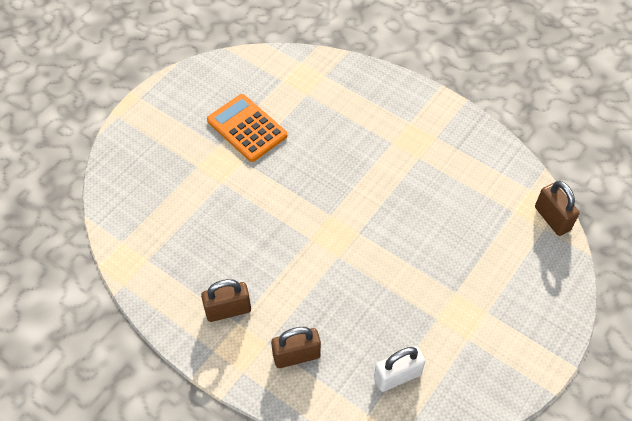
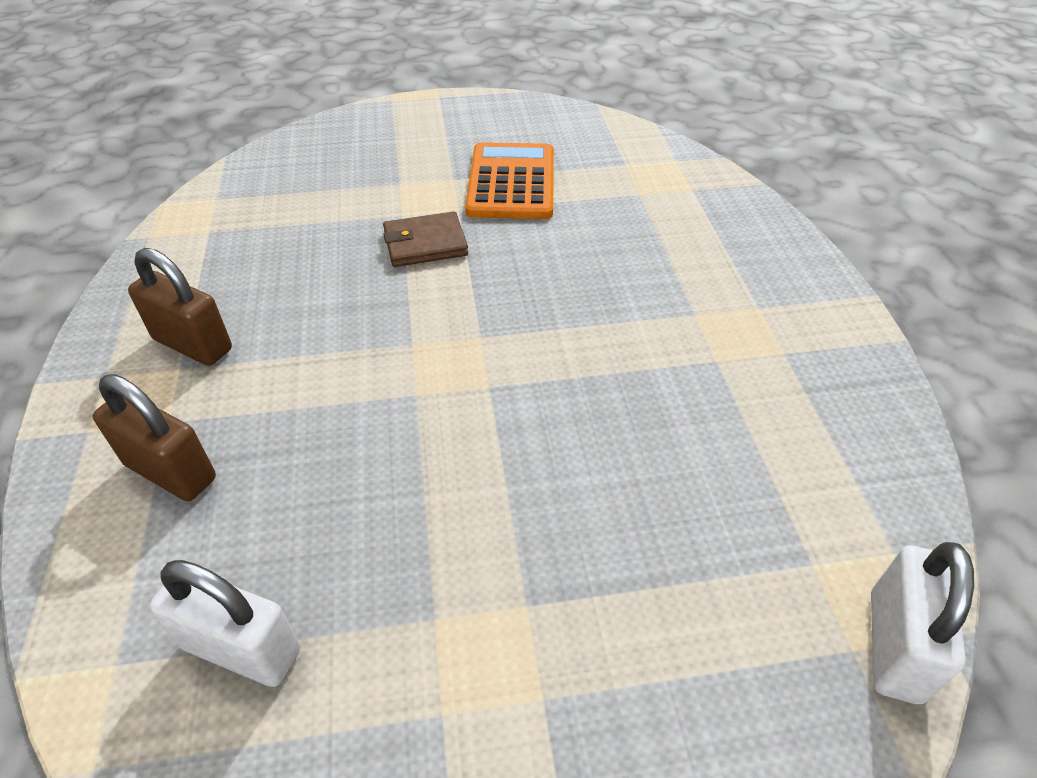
camera: 45 degrees right, 10 degrees down
brown padlock [535,181,579,236] -> white padlock [871,542,974,704]
none -> brown wallet [383,211,468,267]

